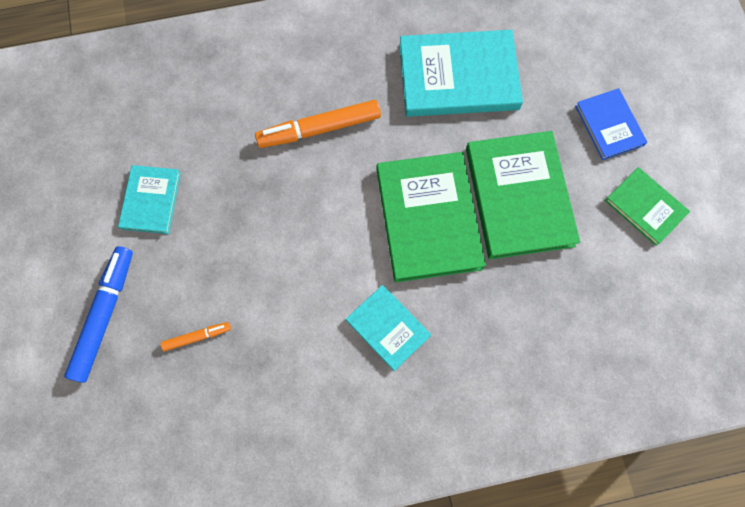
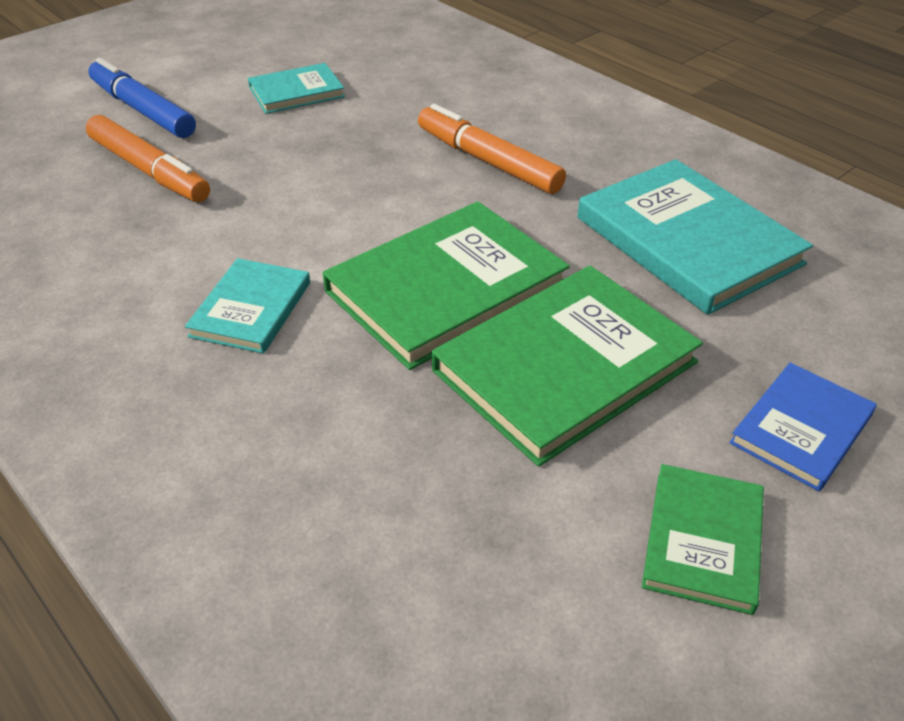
camera: 60 degrees right, 30 degrees down
blue marker [64,246,133,383] -> blue marker turned 120 degrees counterclockwise [88,58,196,138]
orange marker [161,322,231,351] -> orange marker [86,115,210,202], size x1.99

